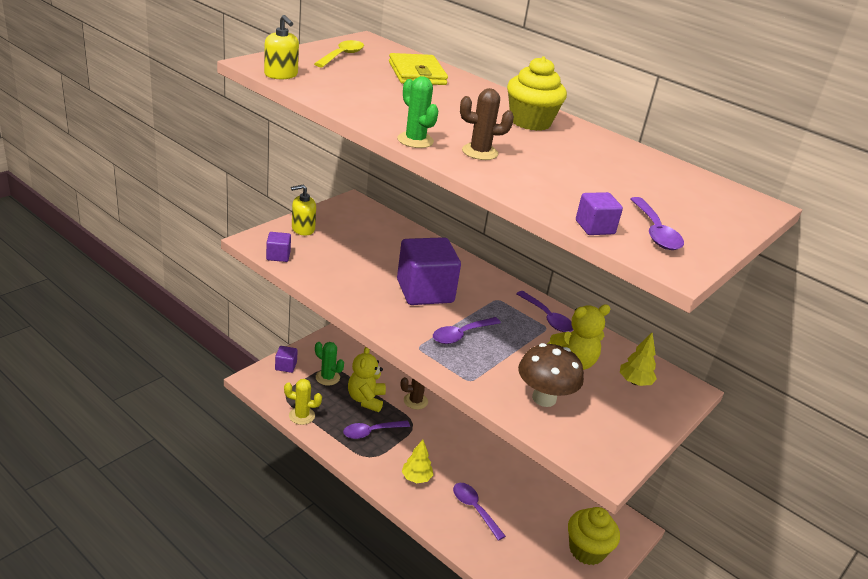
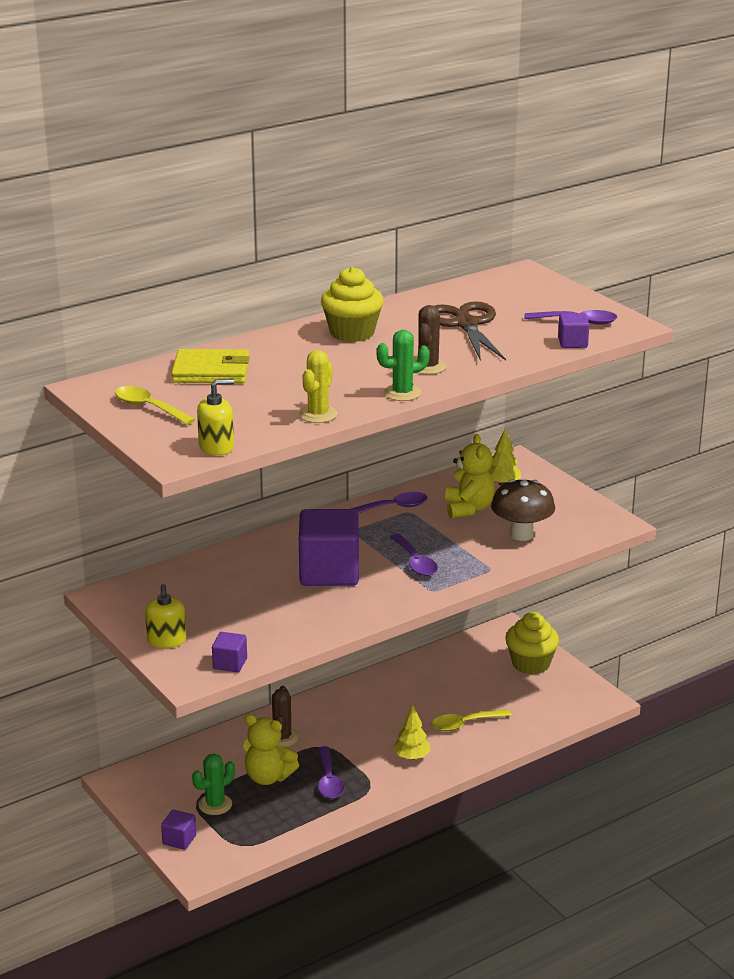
camera: 70 degrees left, 5 degrees down
yellow cactus [284,379,322,425] -> yellow cactus moved to [299,350,338,423]
purple spoon [453,483,506,541] -> yellow spoon [431,709,512,731]
none -> brown scissors [435,301,506,361]

